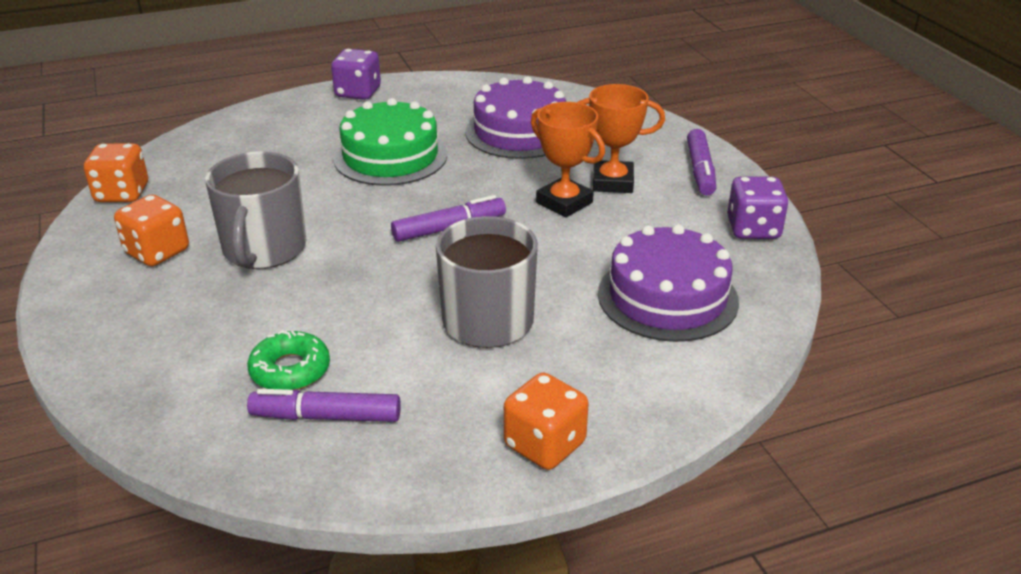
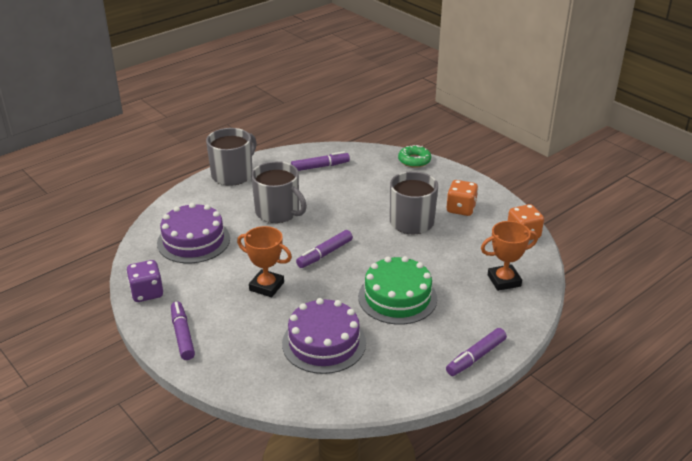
camera: 160 degrees right, 0 degrees up
green donut [247,330,330,390] -> green donut moved to [398,145,431,168]
purple dice [331,49,381,100] -> purple marker [446,328,507,376]
orange dice [504,372,589,470] -> grey mug [206,128,257,186]
orange trophy [577,84,665,193] -> orange trophy moved to [481,221,538,291]

